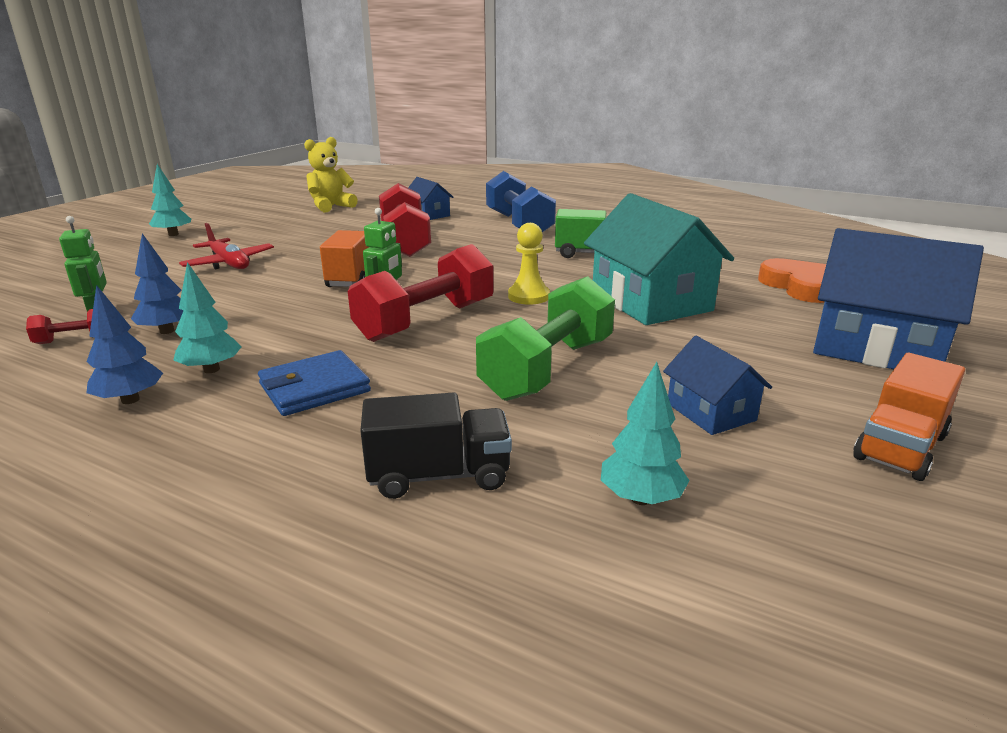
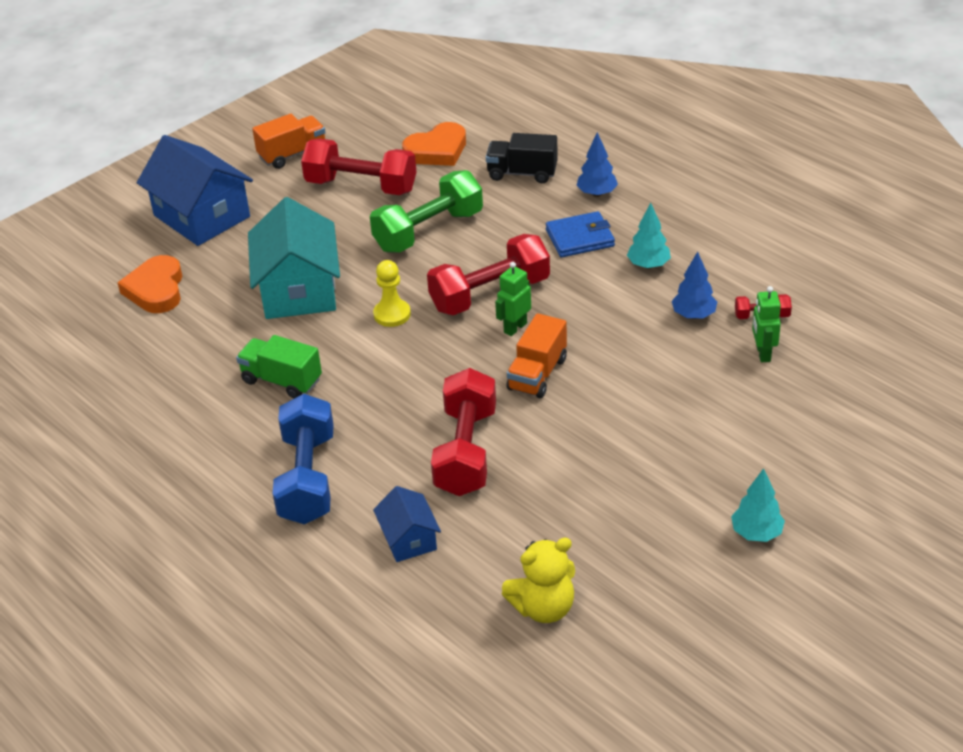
camera: 160 degrees left, 15 degrees up
blue tree [86,285,163,404] -> blue tree moved to [576,132,618,197]
red plane [179,223,274,269] -> none
turquoise tree [601,362,690,505] -> orange heart [402,122,466,166]
blue house [663,336,772,435] -> red dumbbell [301,138,416,195]

